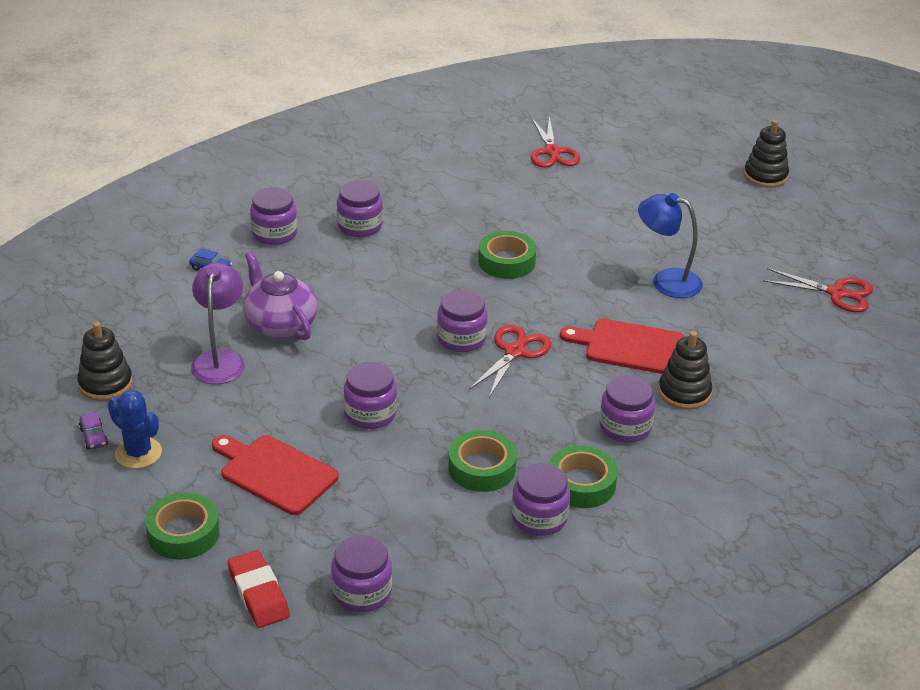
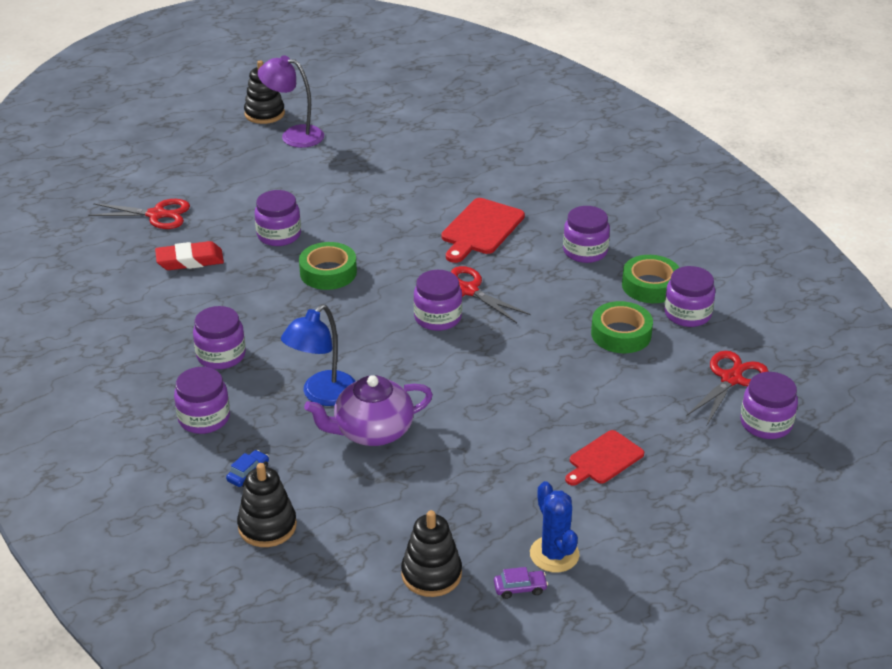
camera: 75 degrees left, 0 degrees up
blue cactus [108,390,162,469] -> blue cactus turned 75 degrees counterclockwise [530,481,580,572]
green tape [145,493,219,560] -> none
purple lamp [191,263,245,384] -> purple lamp moved to [258,55,324,148]
red cutting board [212,435,339,515] -> red cutting board [565,430,644,486], size x0.67
red eraser [228,550,290,628] -> red eraser moved to [155,241,224,270]
purple jar [343,362,397,429] -> purple jar moved to [255,190,301,246]
blue lamp [638,193,703,298] -> blue lamp moved to [281,304,356,406]
black stacking toy [658,331,712,410] -> black stacking toy moved to [237,463,297,547]
red scissors [763,268,873,312] -> red scissors moved to [686,351,769,425]

